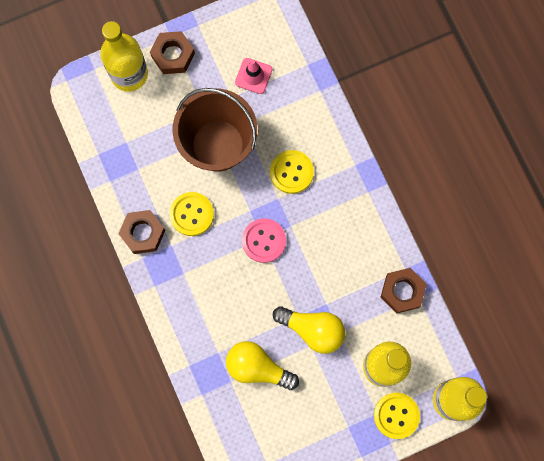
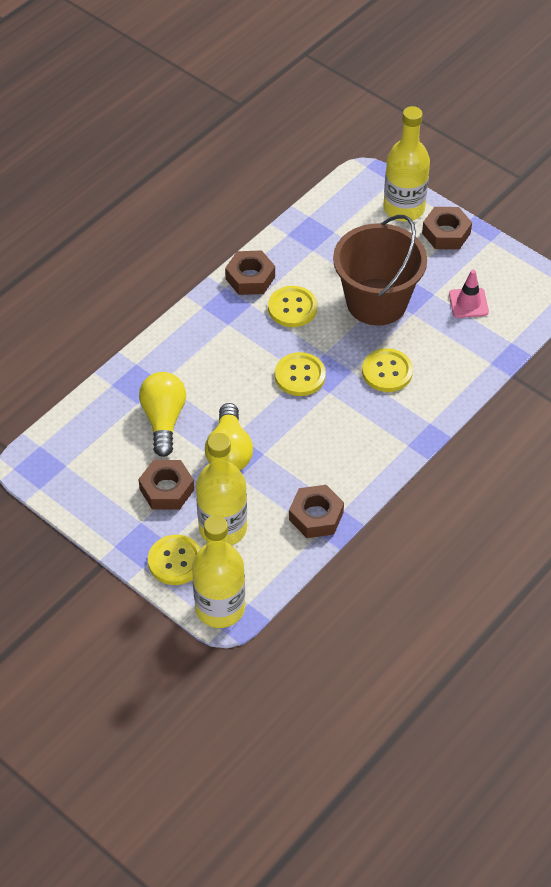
camera: 65 degrees right, 25 degrees down
pink button [242,218,286,263] -> yellow button [275,352,326,396]
none -> brown nut [138,460,194,510]

